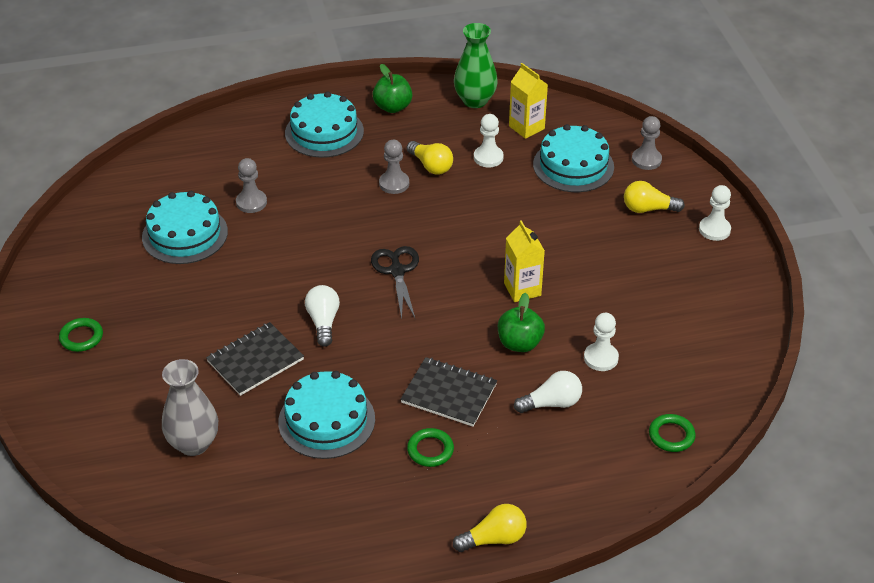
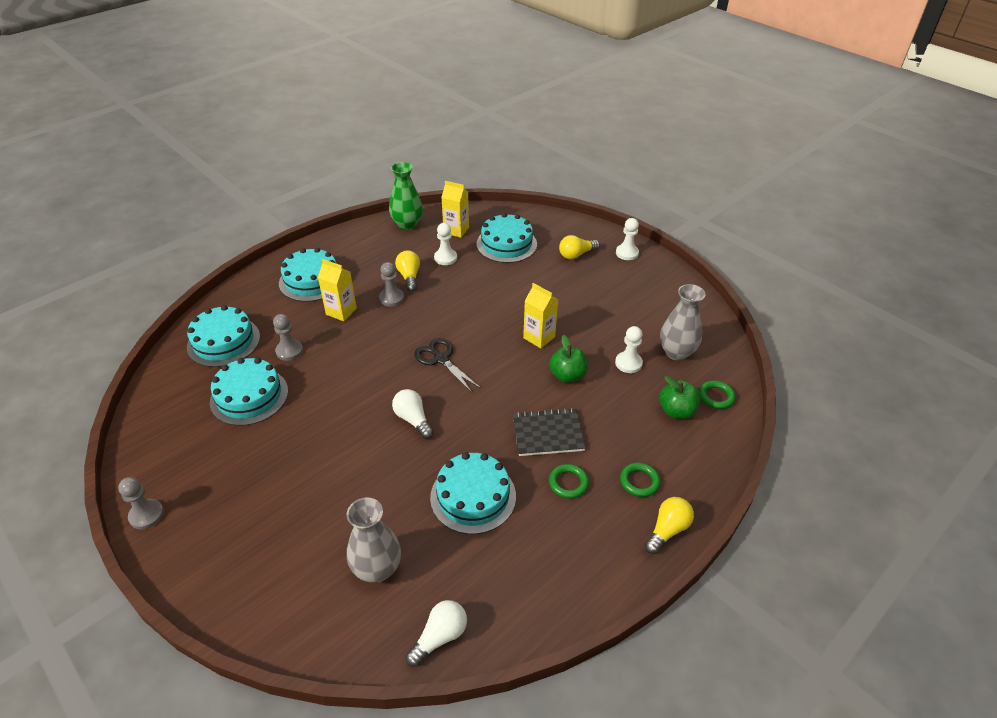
camera: 30 degrees left, 0 degrees up
green ring [59,318,103,352] -> green ring moved to [620,462,661,497]
black notebook [206,322,304,396] -> none
green apple [372,64,412,113] -> green apple moved to [659,376,701,419]
yellow light bulb [407,141,453,175] -> yellow light bulb turned 120 degrees counterclockwise [395,251,420,292]
white light bulb [514,371,582,413] -> white light bulb moved to [405,600,467,667]
grey pawn [632,116,662,170] -> grey pawn moved to [118,477,164,530]
none -> turquoise cake [187,305,260,367]
none -> yellow carton [318,259,357,321]
none -> grey vase [660,284,706,361]

